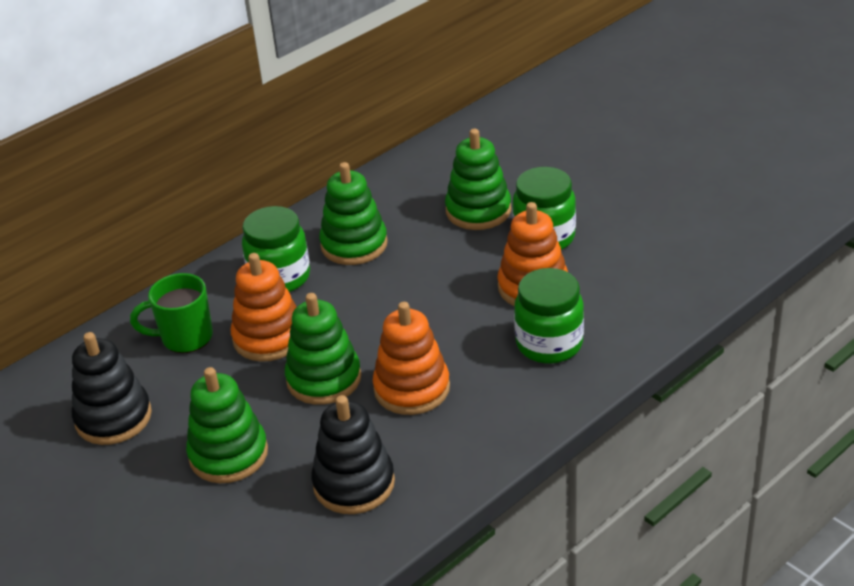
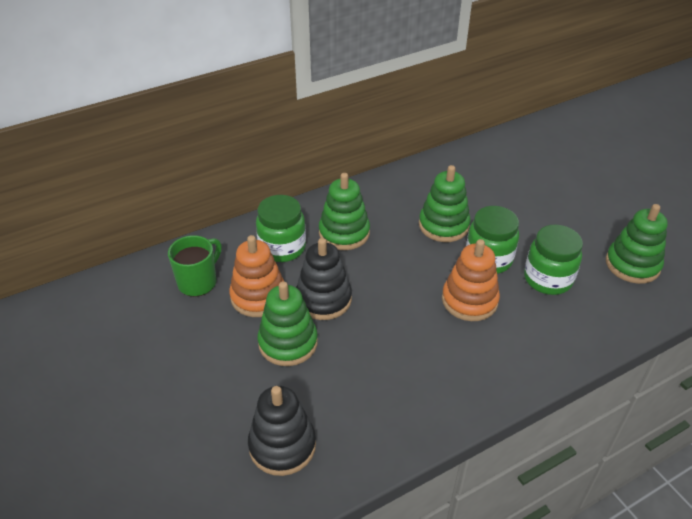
camera: 10 degrees right, 5 degrees up
black stacking toy [72,332,152,445] -> black stacking toy moved to [296,238,352,320]
green mug [130,273,213,353] -> green mug turned 120 degrees clockwise [168,235,222,297]
green stacking toy [186,367,268,483] -> green stacking toy moved to [606,204,668,284]
orange stacking toy [373,302,450,415] -> none
green jar [514,268,584,363] -> green jar moved to [524,225,583,295]

